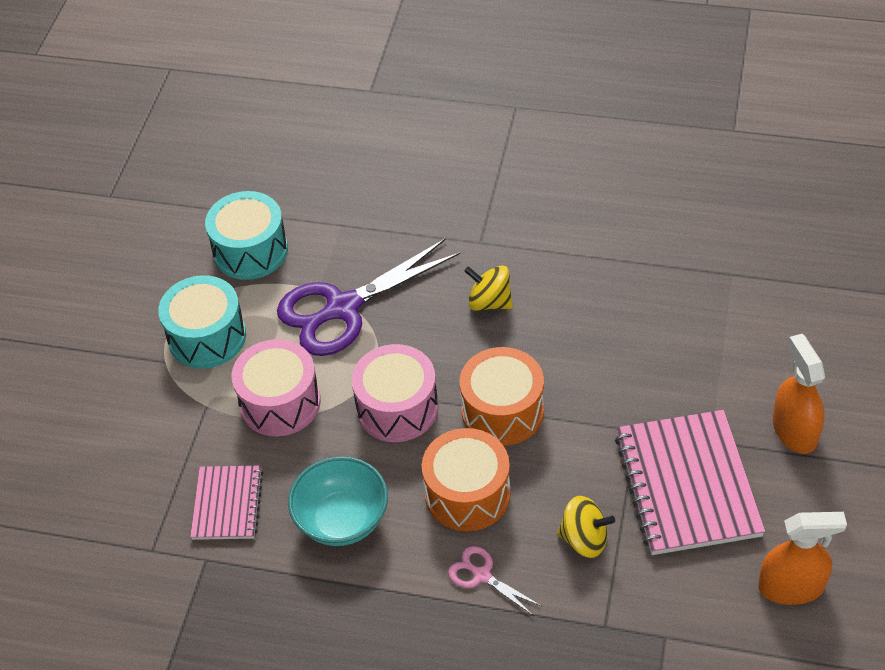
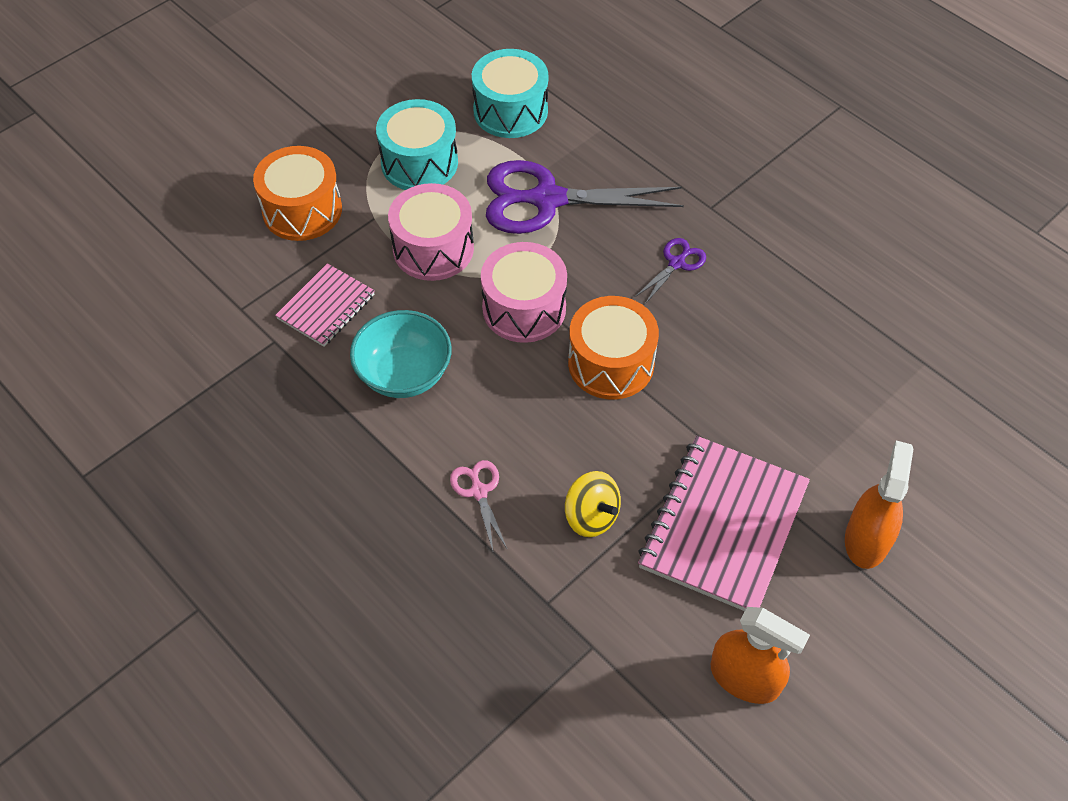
camera: 30 degrees right, 5 degrees up
orange drum [422,428,511,531] -> orange drum moved to [253,146,342,241]
yellow spinning top [464,266,513,311] -> purple scissors [635,238,706,304]

